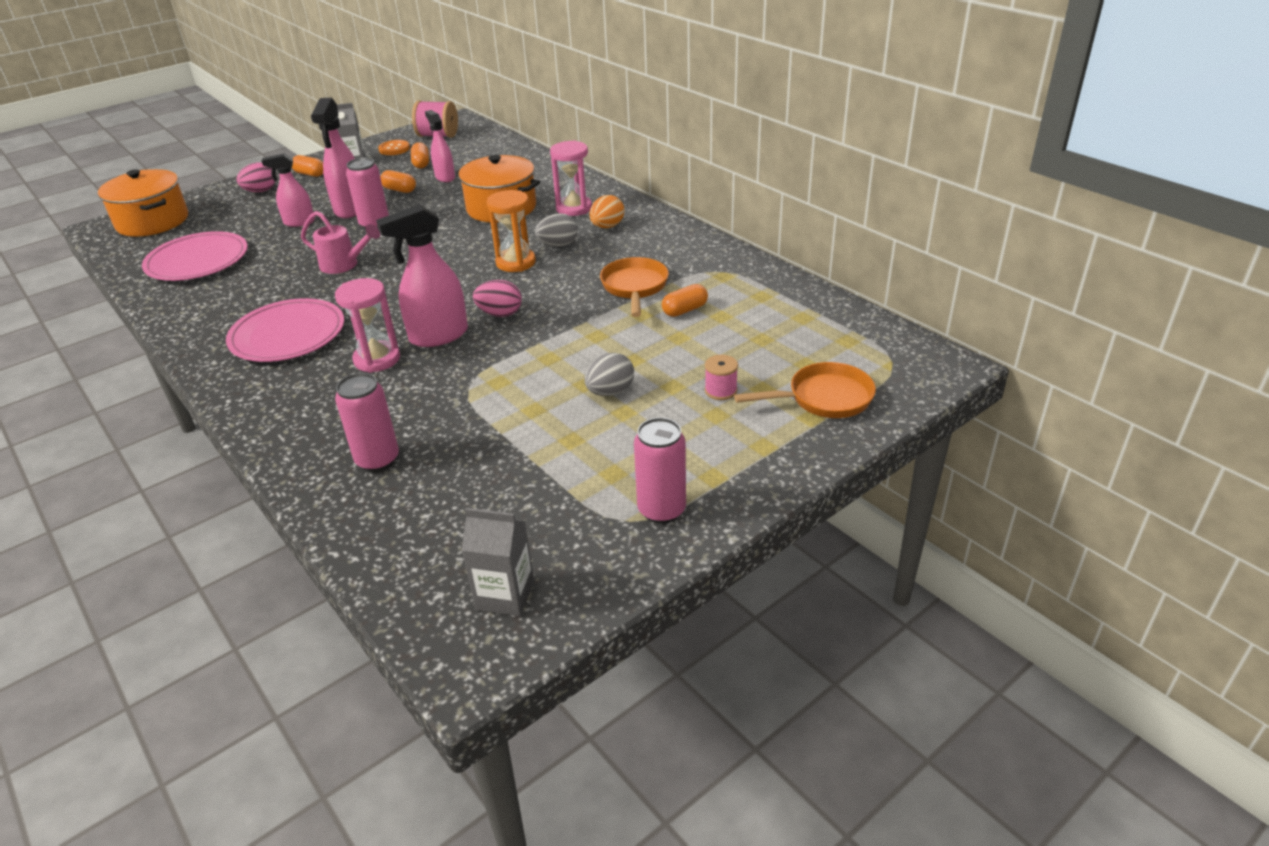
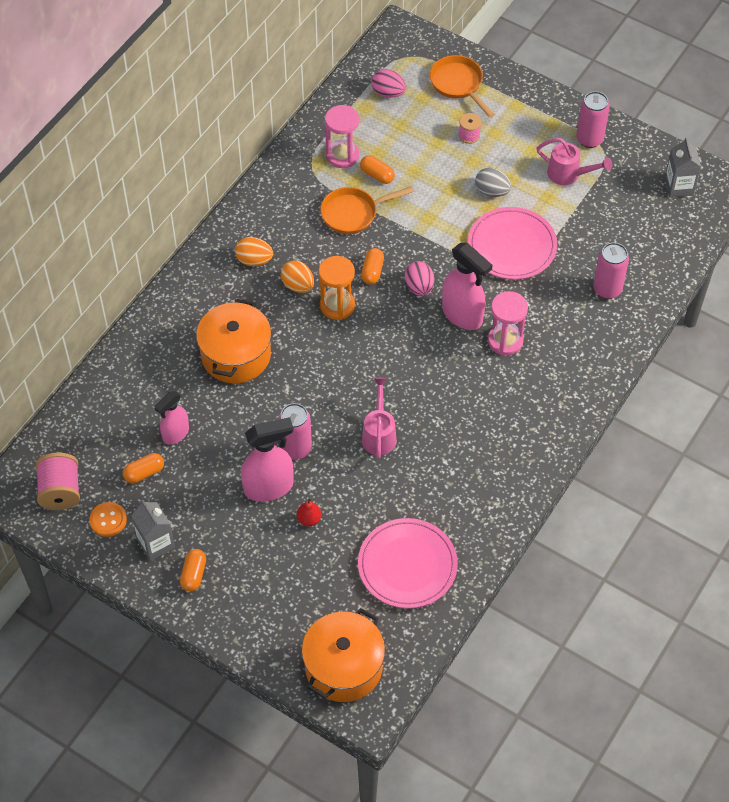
camera: 110 degrees left, 20 degrees up
pink plate [226,298,344,362] -> pink plate moved to [468,207,557,279]
pink egg [237,163,276,192] -> pink egg moved to [372,69,406,98]
pink spray bottle [262,153,315,227] -> red pear [297,498,321,526]
orange capsule [380,170,416,193] -> orange capsule moved to [361,248,384,284]
grey egg [535,213,578,247] -> orange egg [281,260,314,293]
pink hourglass [550,140,592,216] -> pink hourglass moved to [325,105,359,168]
none -> pink watering can [536,138,612,185]

